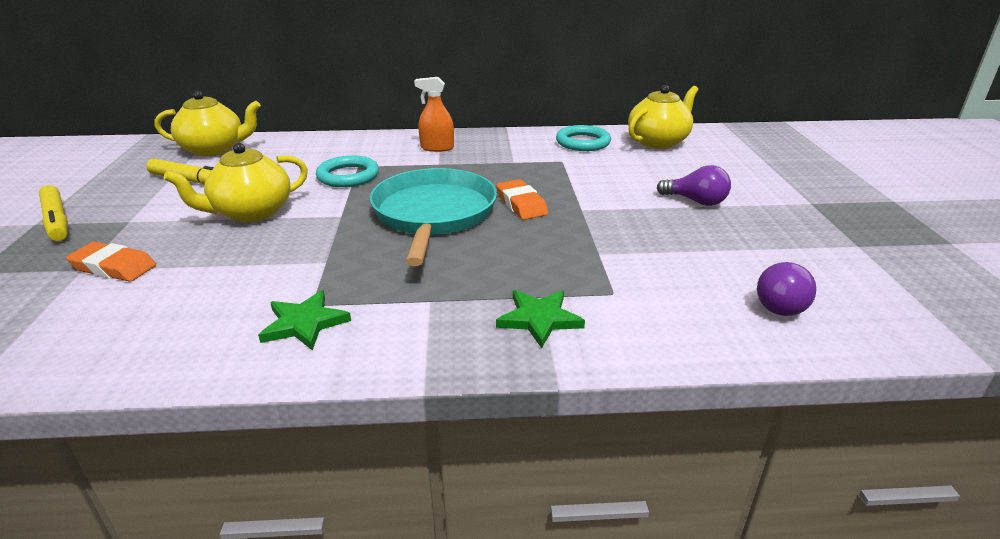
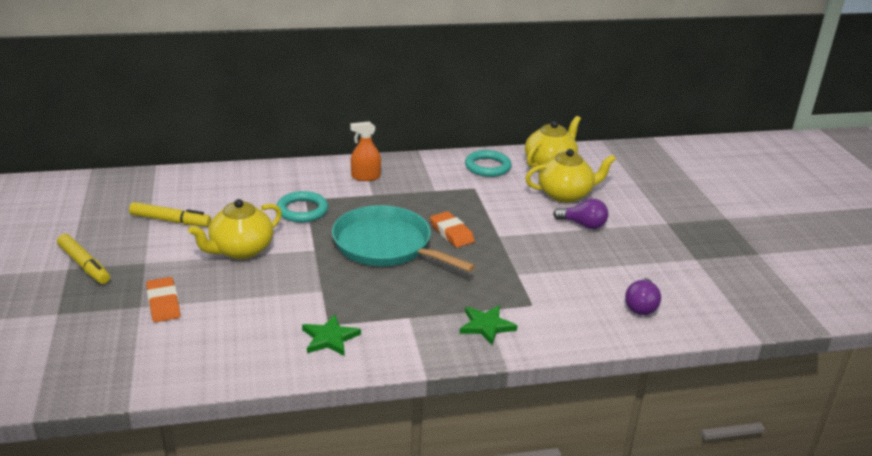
camera: 10 degrees left, 0 degrees up
orange eraser [66,242,156,282] -> orange eraser turned 60 degrees clockwise [146,277,180,322]
yellow teapot [155,91,261,156] -> yellow teapot moved to [525,149,616,203]
turquoise pan [369,168,497,266] -> turquoise pan turned 45 degrees counterclockwise [332,205,476,272]

